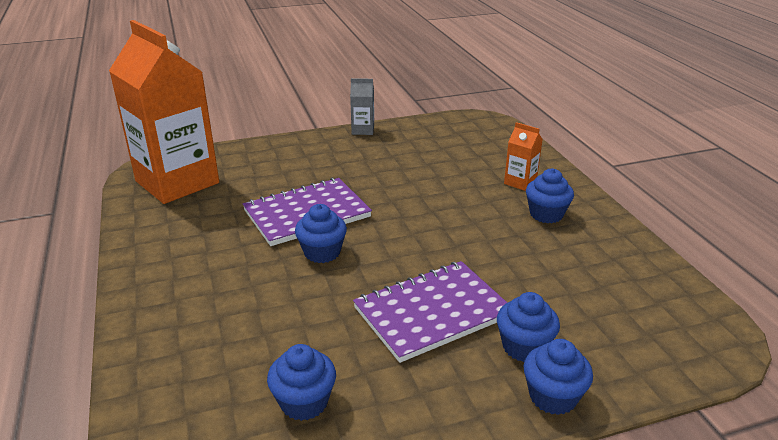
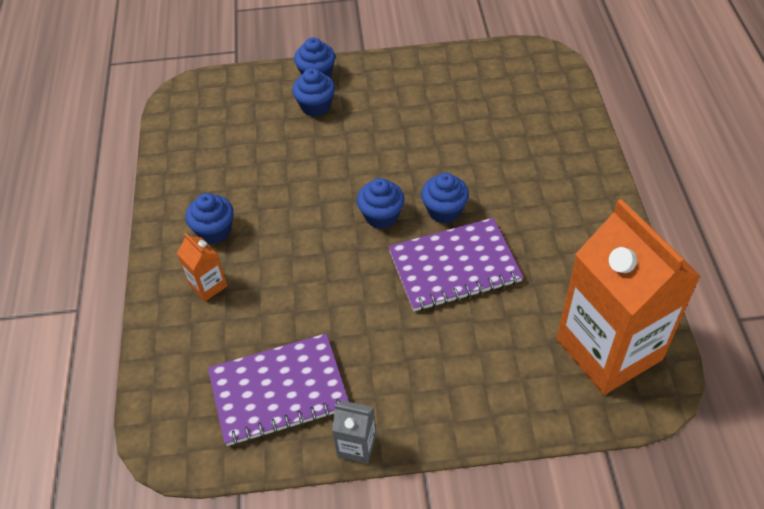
camera: 165 degrees left, 20 degrees up
blue cupcake [267,344,336,421] -> blue cupcake moved to [357,178,405,229]
purple notebook [353,261,507,363] -> purple notebook moved to [208,333,349,446]

